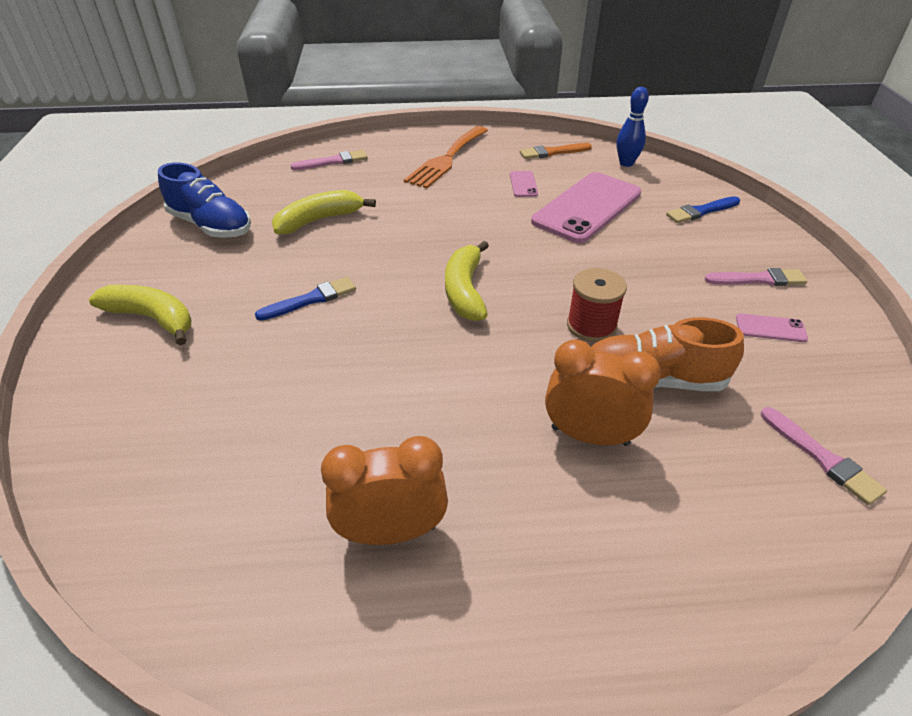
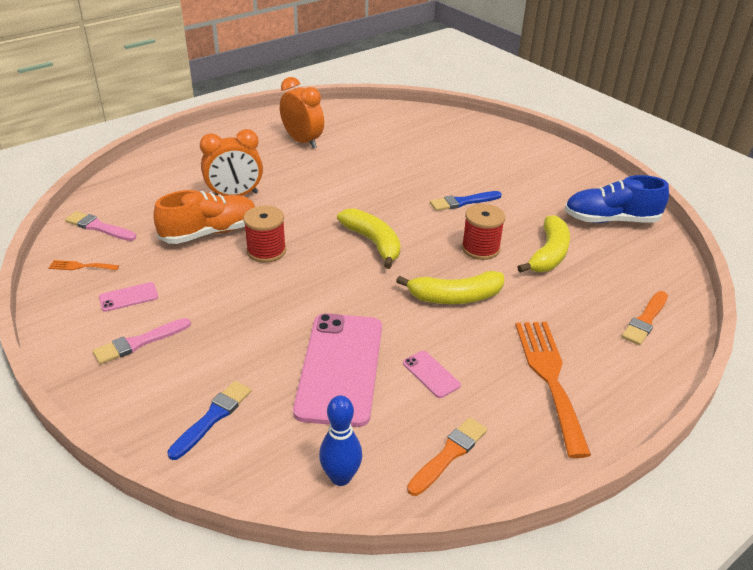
camera: 145 degrees right, 5 degrees down
yellow banana [89,285,191,345] -> yellow banana moved to [396,271,504,304]
blue brush [255,277,356,321] -> blue brush turned 45 degrees clockwise [430,191,502,211]
pink brush [290,150,368,170] -> orange brush [622,291,668,345]
orange clock [321,436,448,545] -> orange clock turned 90 degrees counterclockwise [280,77,324,148]
none -> orange fork [49,260,119,270]
none -> red spool [462,204,505,260]

